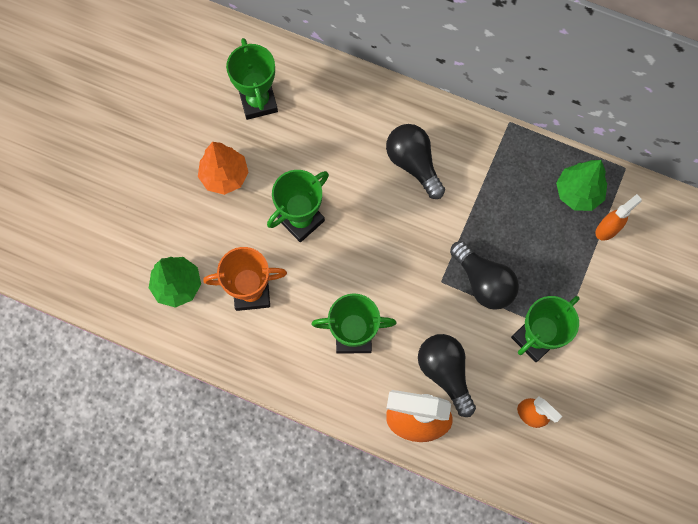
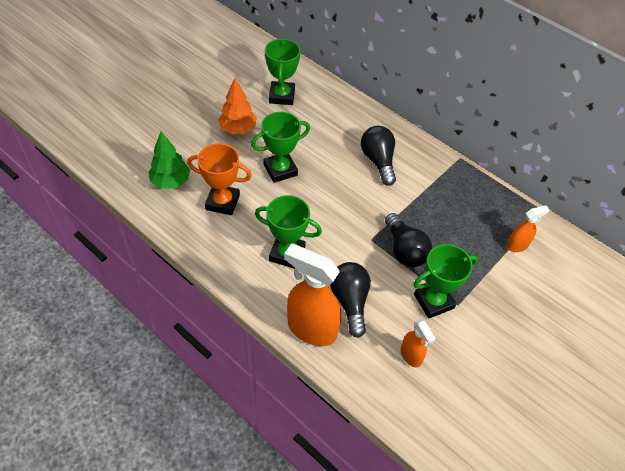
camera: 15 degrees right, 20 degrees down
green tree [556,160,607,211] -> none

